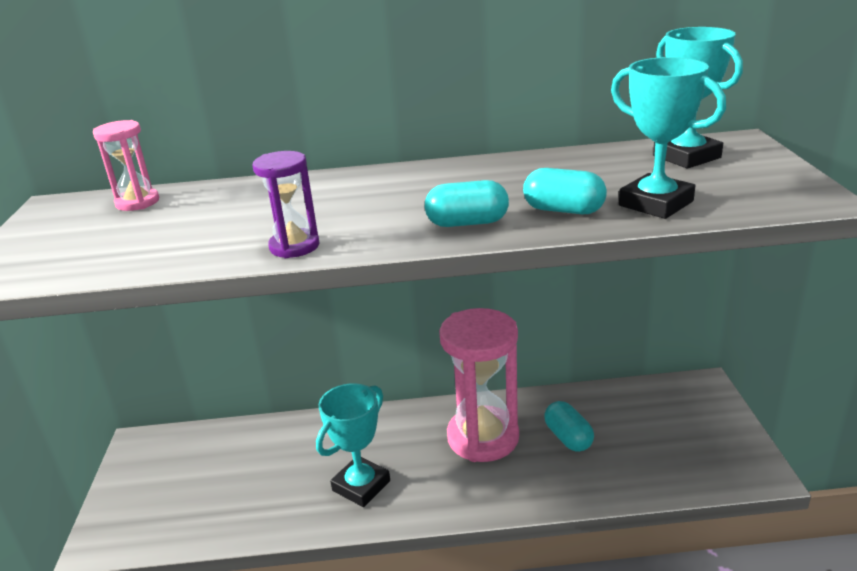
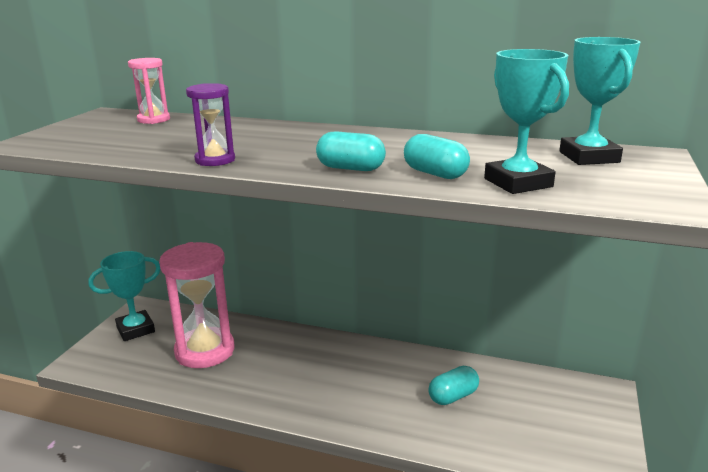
camera: 20 degrees right, 5 degrees down
turquoise trophy [316,383,390,507] -> turquoise trophy moved to [88,251,160,341]
pink hourglass [439,308,519,462] -> pink hourglass moved to [159,242,234,368]
turquoise capsule [544,401,594,452] -> turquoise capsule turned 60 degrees clockwise [428,366,479,405]

